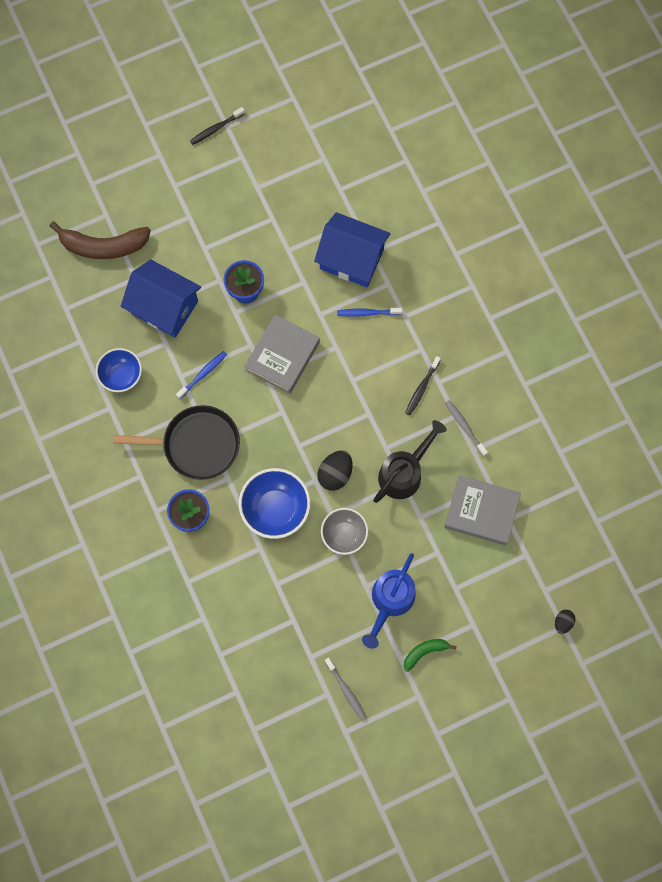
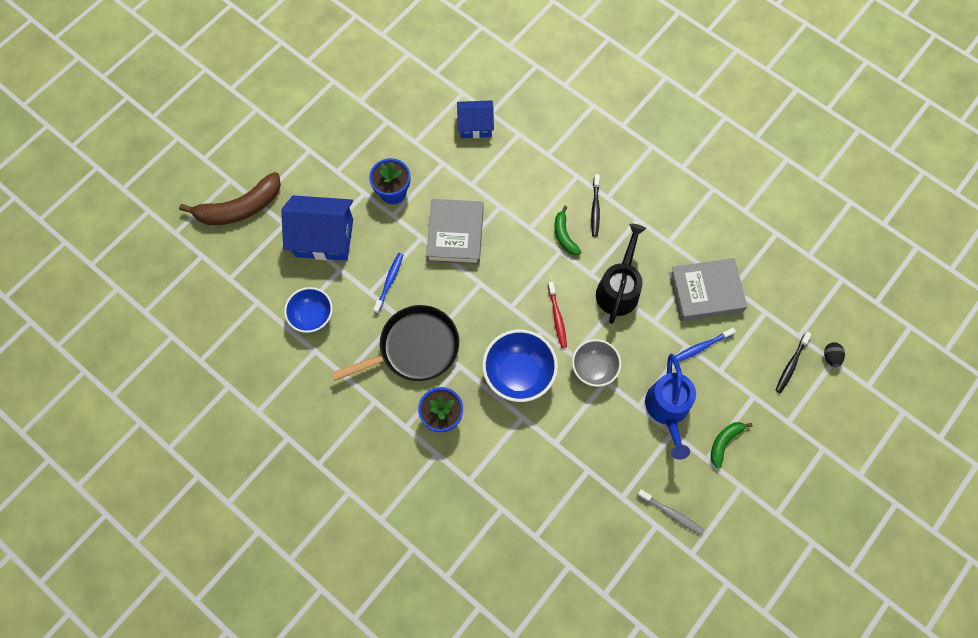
camera: 25 degrees left, 5 degrees down
black toothbrush [190,107,245,145] -> black toothbrush moved to [776,332,812,393]
blue house [314,212,390,287] -> blue house [457,100,494,138], size x0.61
black egg [317,451,352,491] -> red toothbrush [548,281,567,348]
blue toothbrush [337,308,402,317] -> blue toothbrush moved to [676,328,736,362]
grey toothbrush [445,400,488,456] -> none
none -> green banana [555,206,581,255]

